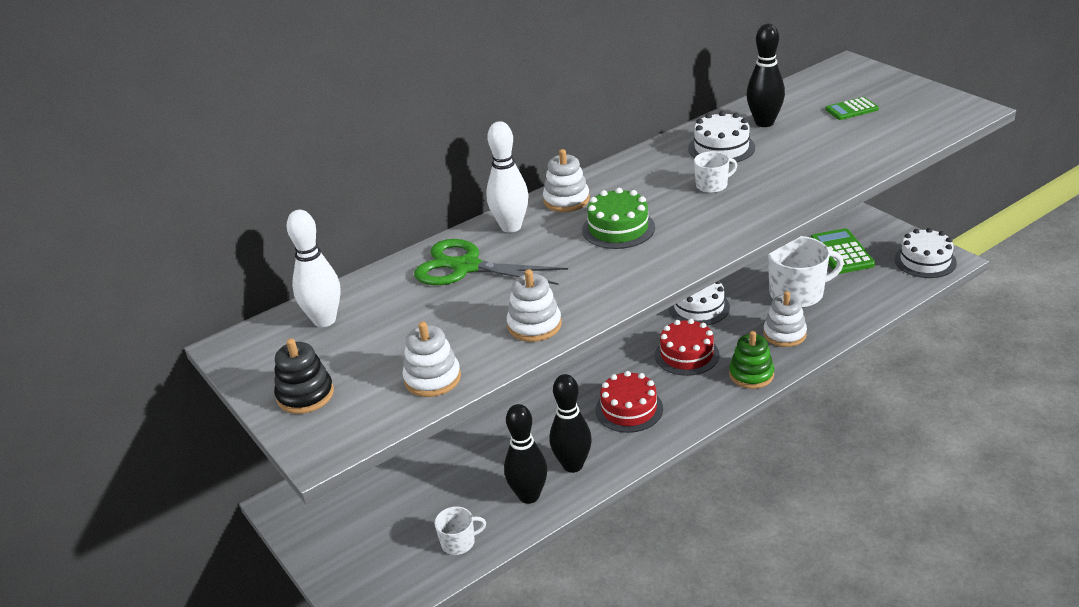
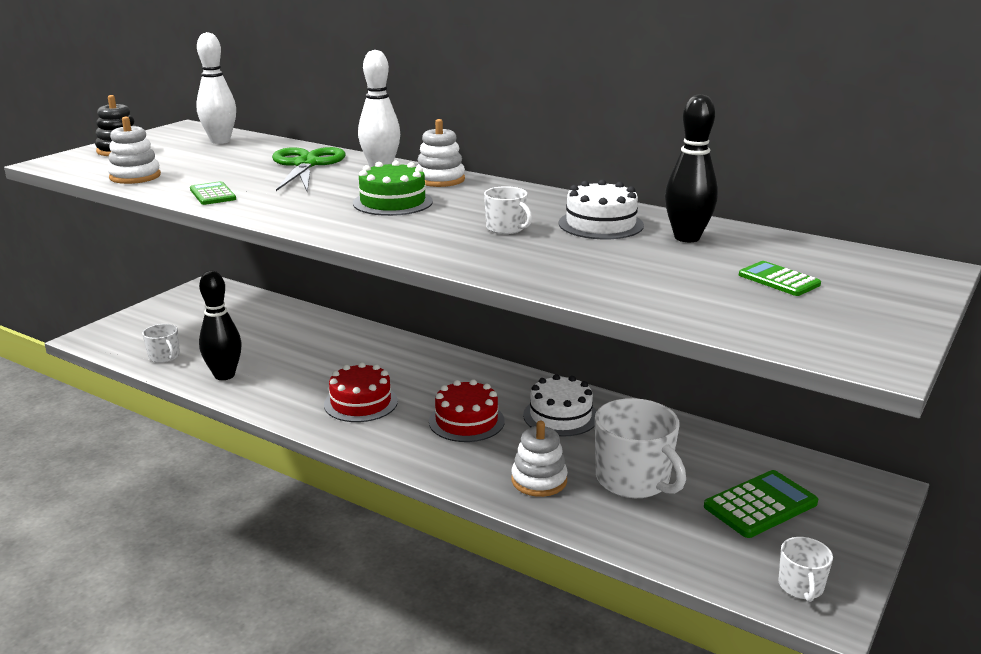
camera: 65 degrees right, 10 degrees down
white stacking toy [507,269,562,342] -> green calculator [190,181,236,205]
black bowling pin [550,374,592,473] -> none
green stacking toy [729,331,774,389] -> none
white cake [894,228,957,278] -> white mug [778,537,833,602]

